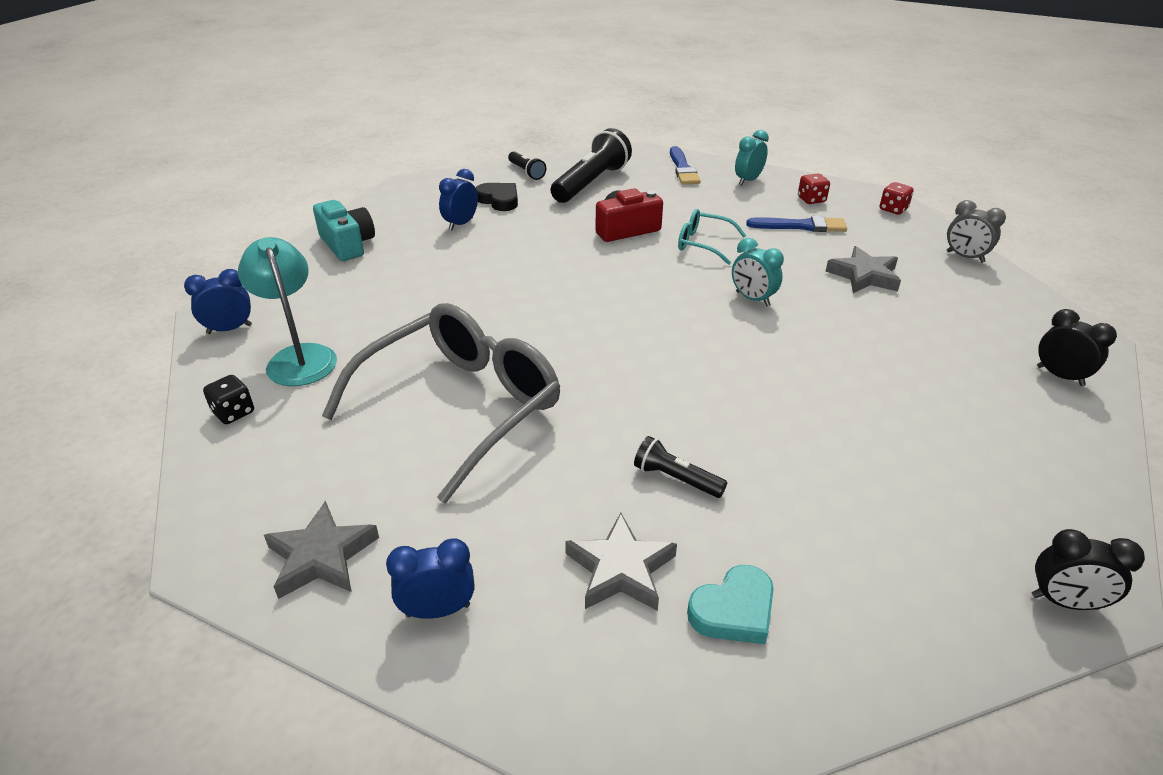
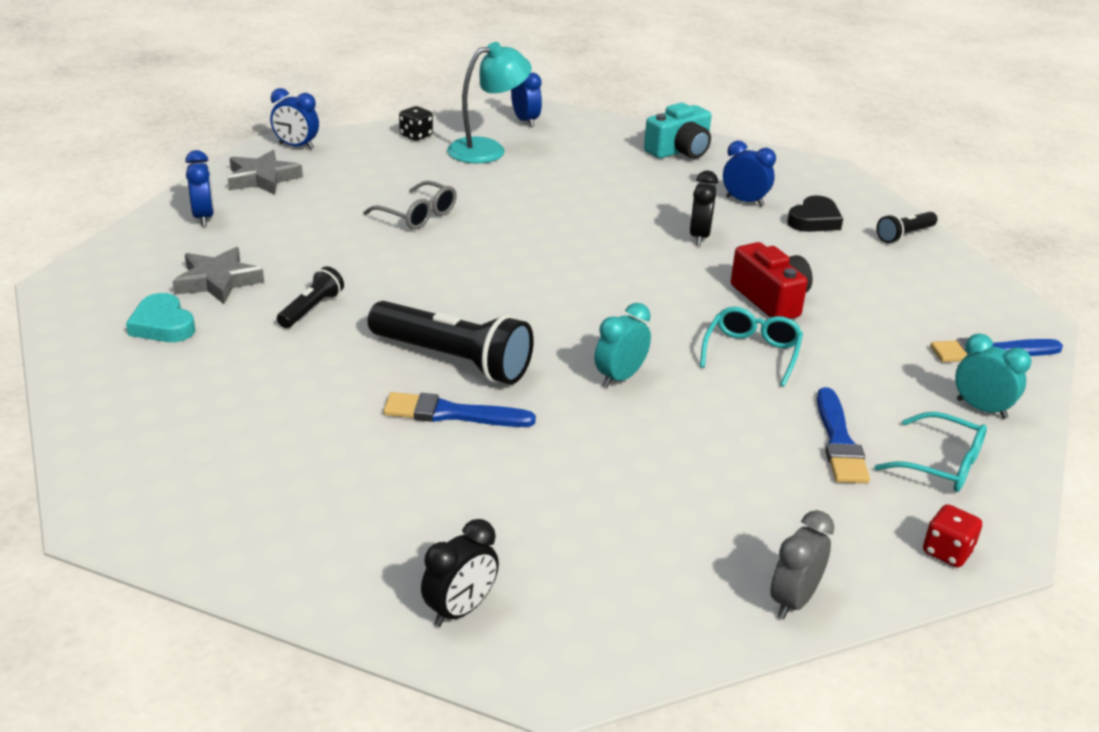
camera: 85 degrees right, 5 degrees down
grey glasses [322,303,560,503] -> grey glasses [363,181,457,229], size x0.46
black flashlight [551,128,632,203] -> black flashlight moved to [368,301,534,384]
red dice [798,174,830,204] -> turquoise glasses [874,412,987,492]
grey star [825,246,901,293] -> none
black clock [1032,529,1145,610] -> black clock moved to [689,171,718,246]
none -> blue clock [270,88,319,150]
none -> blue brush [383,392,536,427]

